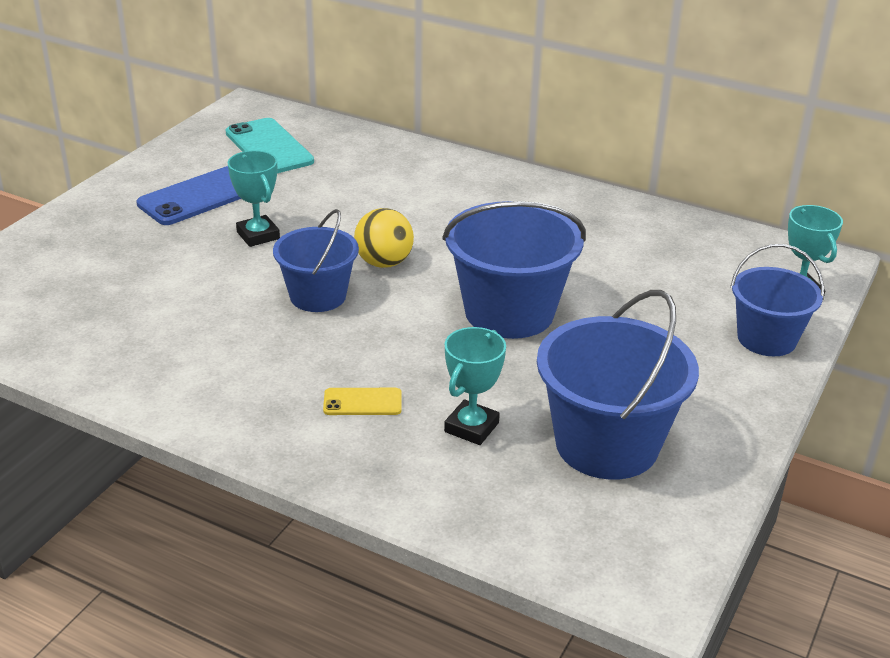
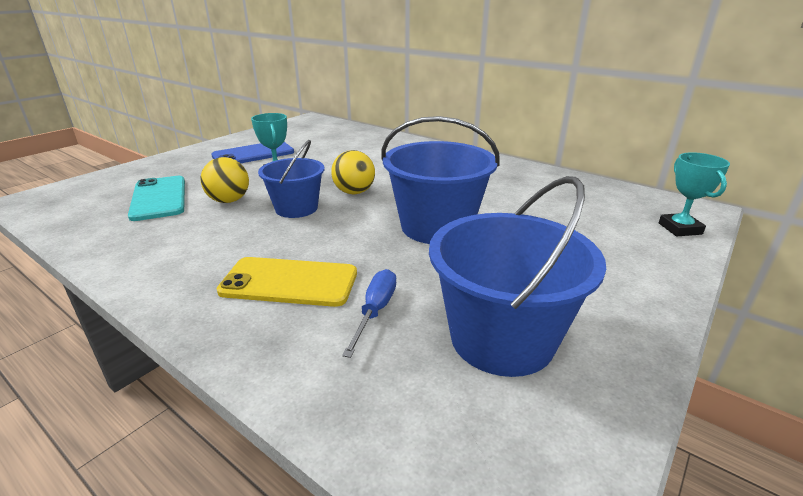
camera: 10 degrees right, 5 degrees down
turquoise phone [226,118,314,173] -> turquoise phone moved to [128,176,185,221]
yellow phone [323,388,402,415] -> yellow phone [216,257,357,307], size x1.89
turquoise trophy [444,327,506,445] -> blue screwdriver [342,269,396,358]
blue bucket [730,244,824,356] -> none
none -> yellow ball [200,157,249,203]

